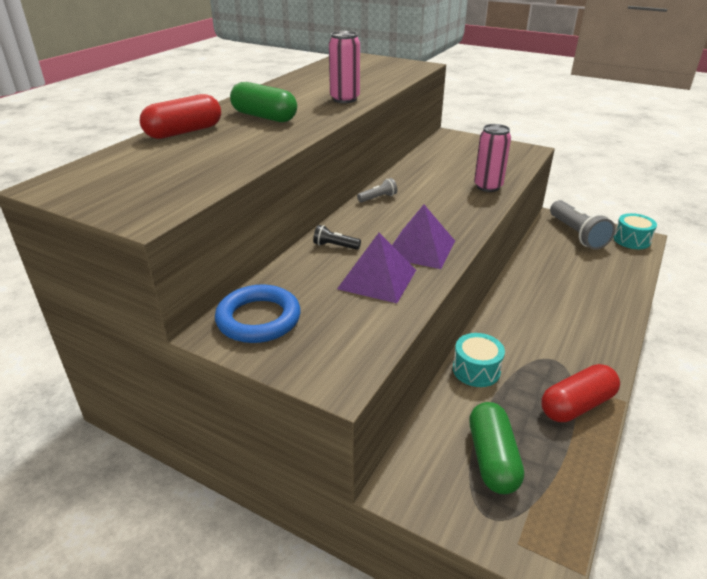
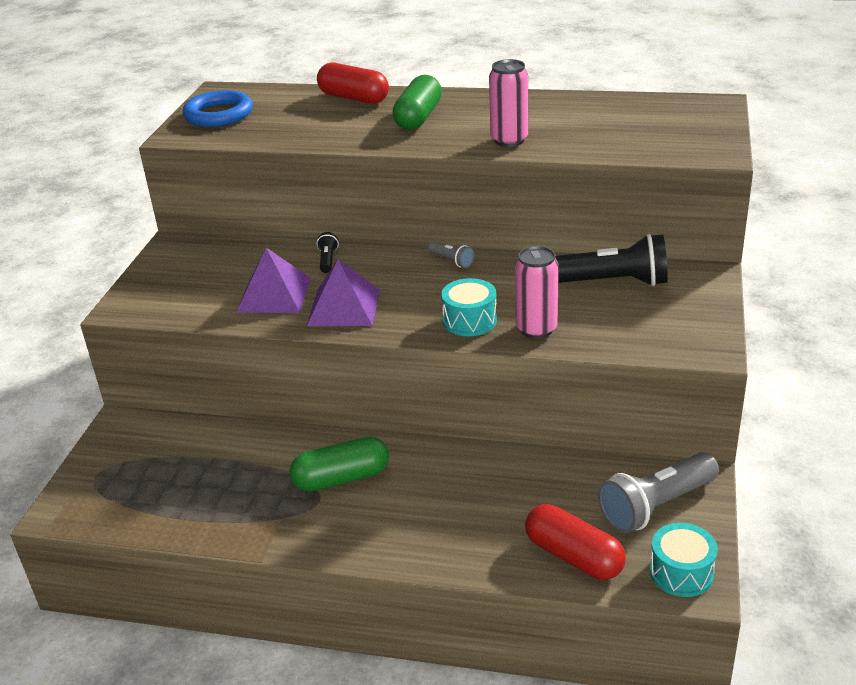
camera: 75 degrees right, 0 degrees up
blue ring [215,284,300,343] -> blue ring moved to [183,90,253,127]
turquoise drum [453,333,505,387] -> turquoise drum moved to [441,278,497,336]
green capsule [469,402,524,494] -> green capsule moved to [290,436,389,492]
red capsule [541,364,620,422] -> red capsule moved to [525,504,626,580]
none -> black flashlight [555,234,668,286]

